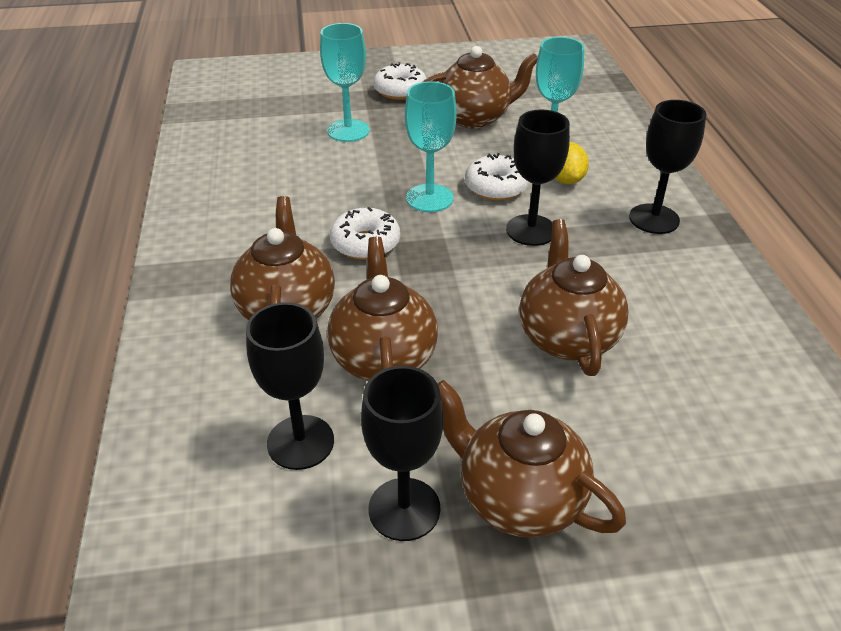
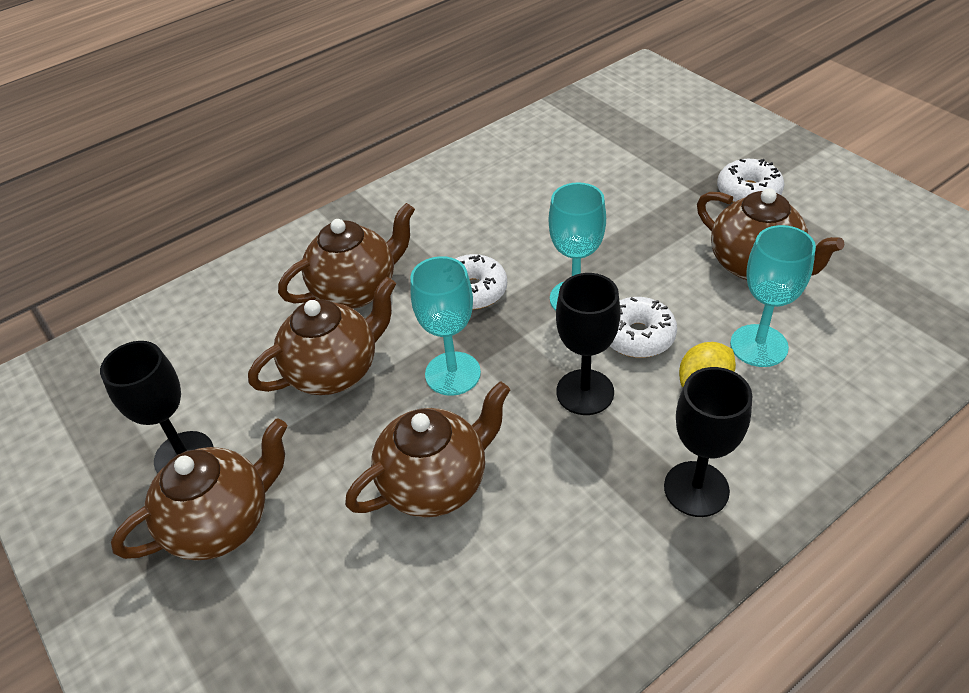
camera: 65 degrees right, 5 degrees up
black goblet [246,302,334,470] -> none
turquoise goblet [320,23,370,142] -> turquoise goblet moved to [410,256,481,396]
brown teapot [438,380,626,538] -> brown teapot turned 45 degrees clockwise [111,419,287,561]

